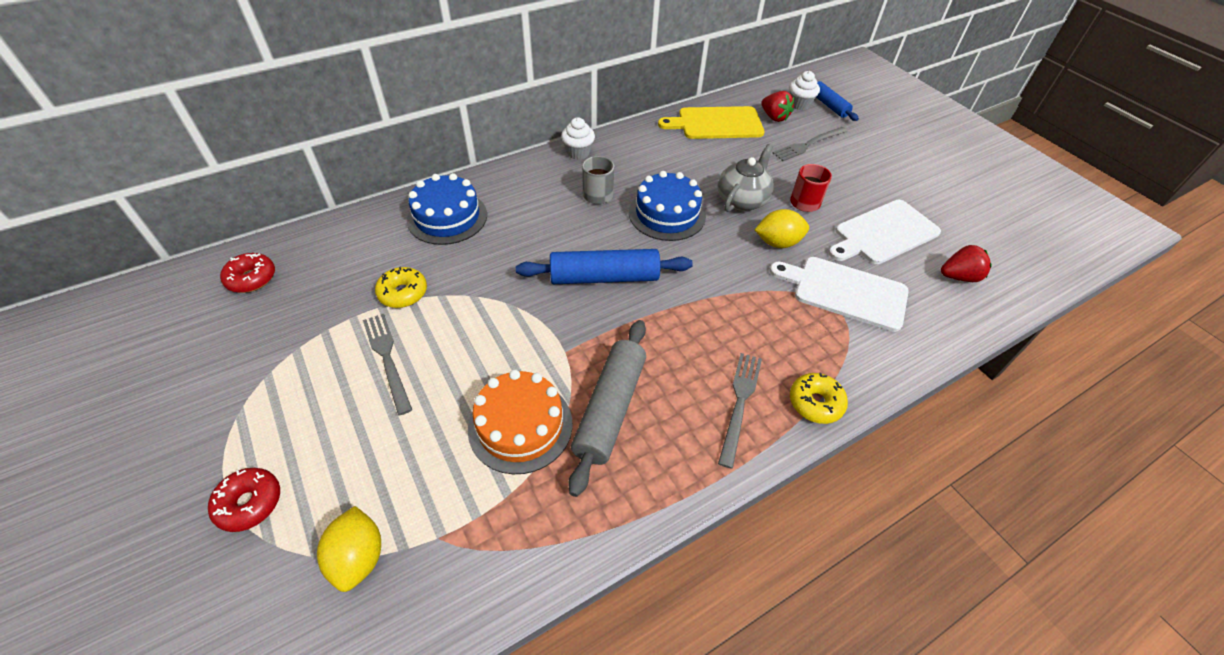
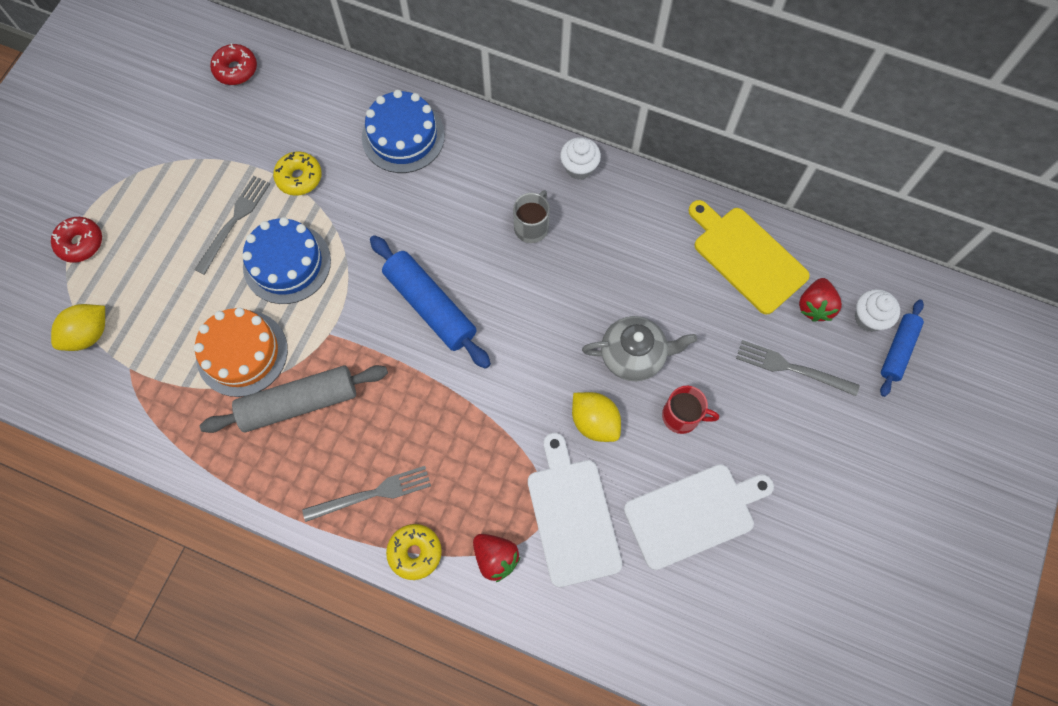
camera: 55 degrees right, 20 degrees up
blue cake [629,171,706,241] -> blue cake moved to [242,217,331,304]
white cutting board [828,200,941,264] -> white cutting board turned 135 degrees clockwise [624,464,774,570]
red strawberry [941,245,992,282] -> red strawberry moved to [473,534,520,582]

